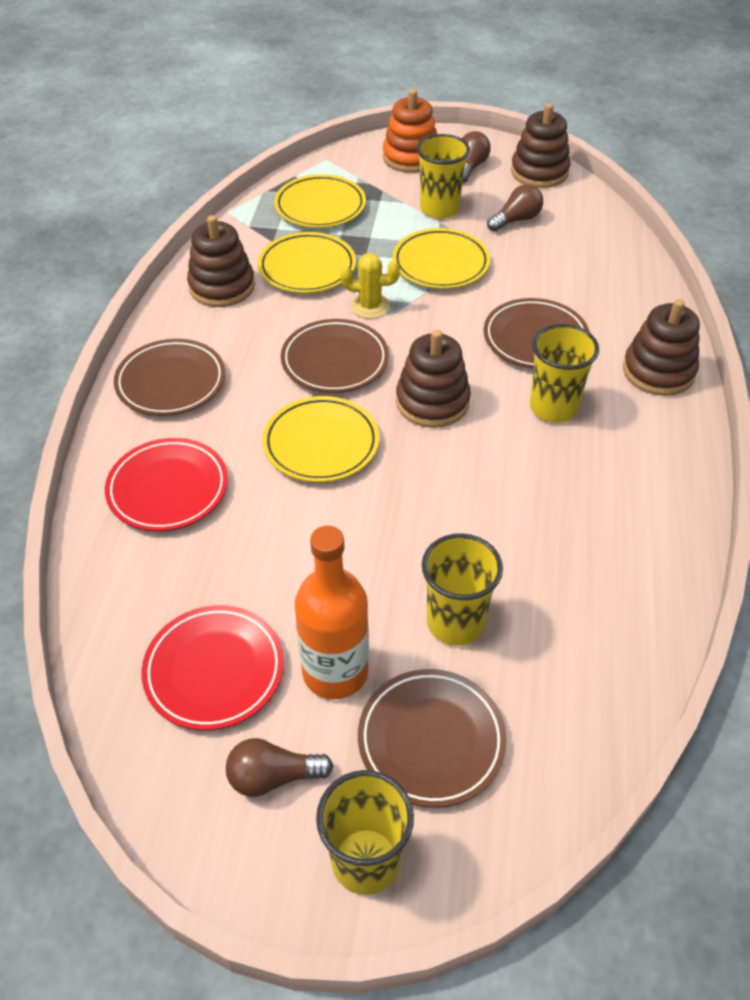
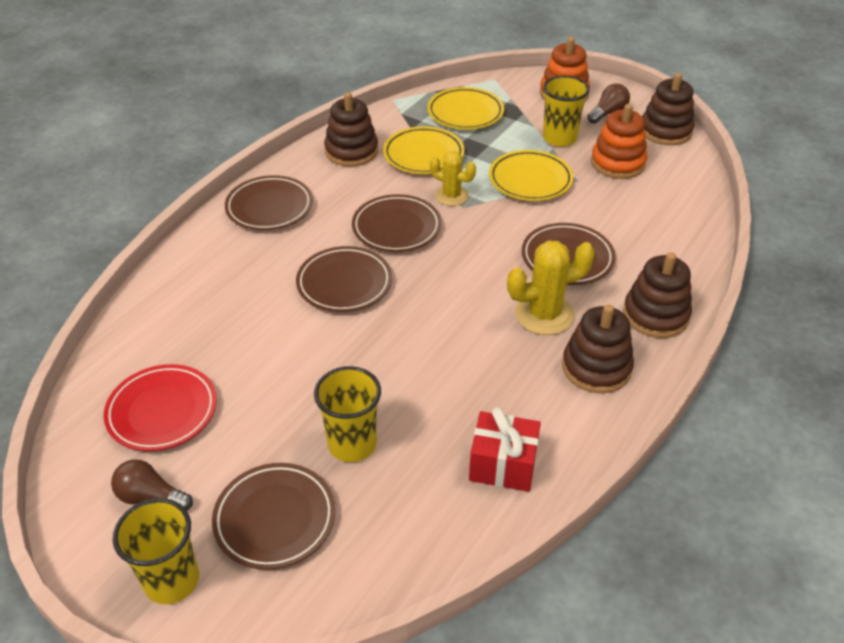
camera: 25 degrees right, 5 degrees down
red plate [105,438,228,531] -> none
yellow plate [262,396,379,482] -> brown plate [296,246,392,312]
orange bottle [295,526,369,699] -> none
brown stacking toy [396,330,471,428] -> brown stacking toy moved to [562,305,634,393]
brown light bulb [487,184,543,232] -> orange stacking toy [591,104,647,179]
yellow cup [530,324,599,422] -> yellow cactus [507,240,595,335]
none -> red gift [469,407,541,492]

